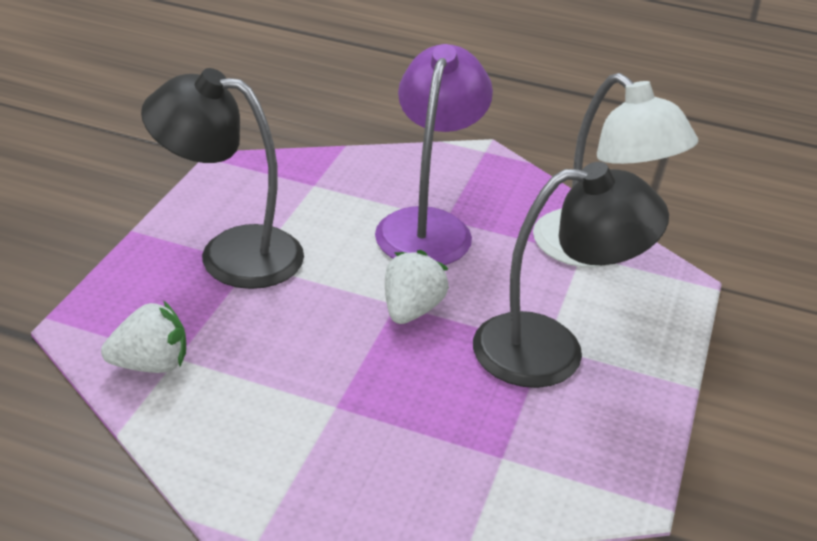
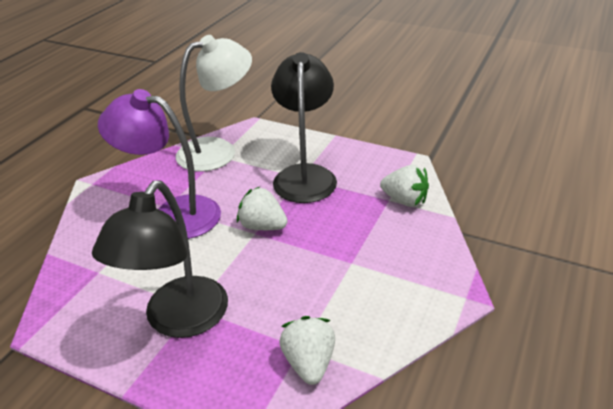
camera: 80 degrees left, 0 degrees up
none -> white strawberry [380,165,429,207]

